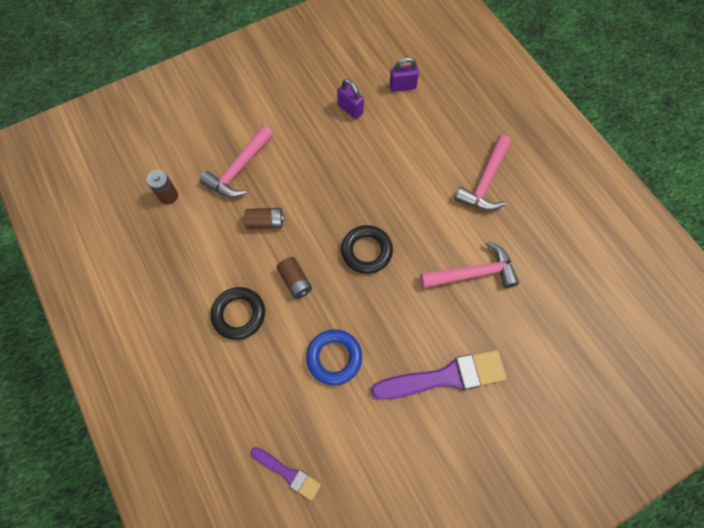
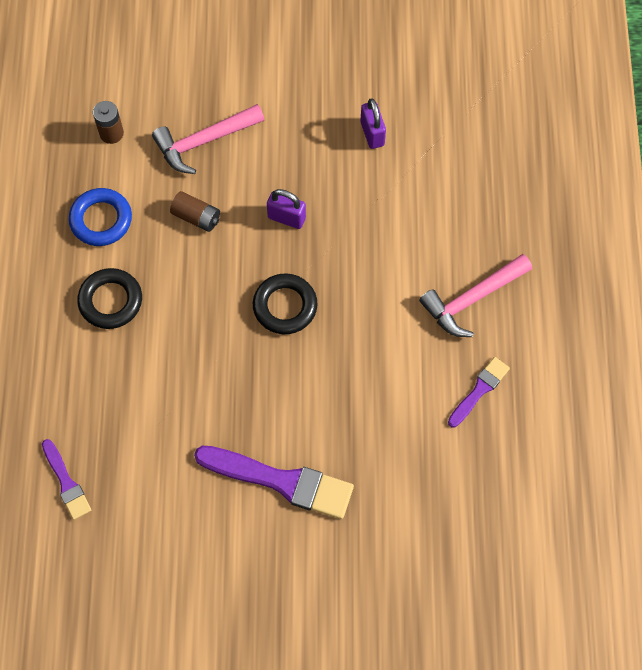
camera: 30 degrees right, 0 degrees up
brown battery [277,257,312,299] -> none
blue ring [306,329,362,385] -> blue ring moved to [69,188,132,246]
purple padlock [389,57,419,92] -> purple padlock moved to [267,189,306,229]
pink hammer [420,241,519,288] -> none
none -> purple brush [448,357,510,427]

